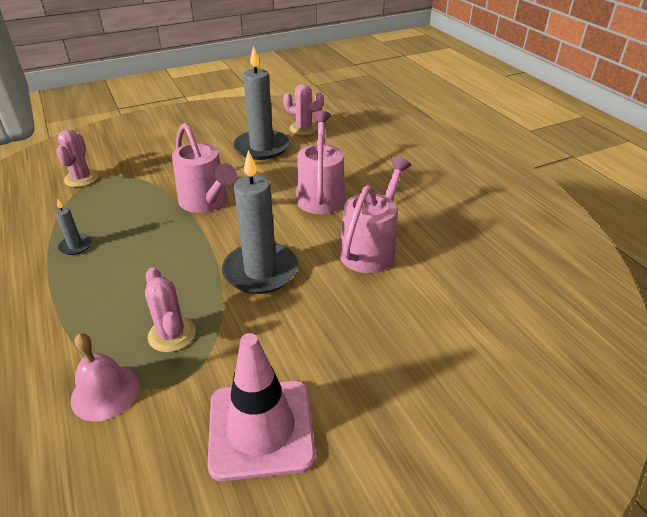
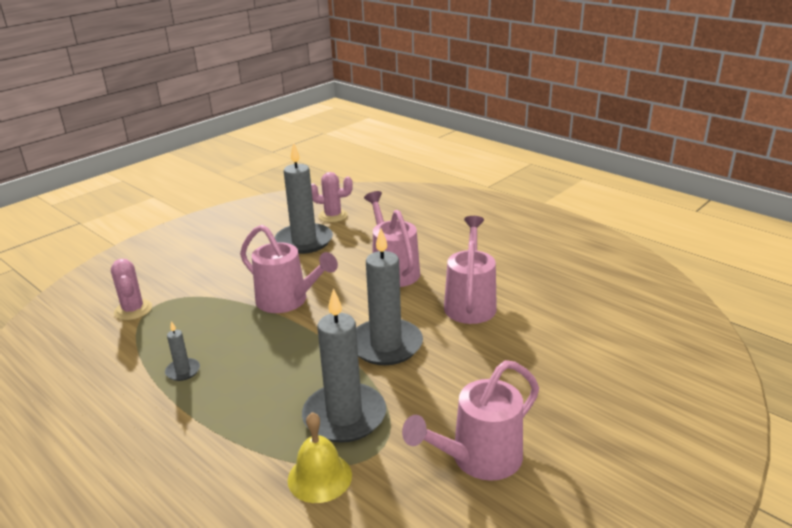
camera: 20 degrees left, 10 degrees down
pink bell [70,333,139,421] -> yellow bell [288,412,352,503]
pink cactus [145,267,196,352] -> grey candle [302,288,386,443]
pink traffic cone [207,333,315,481] -> pink watering can [402,360,539,481]

